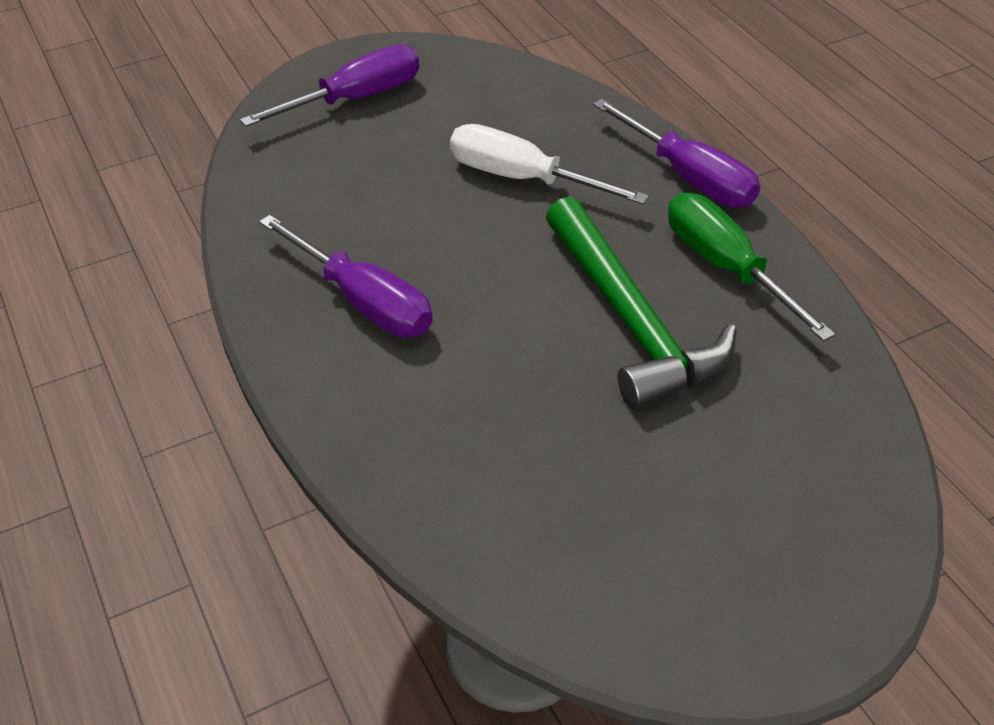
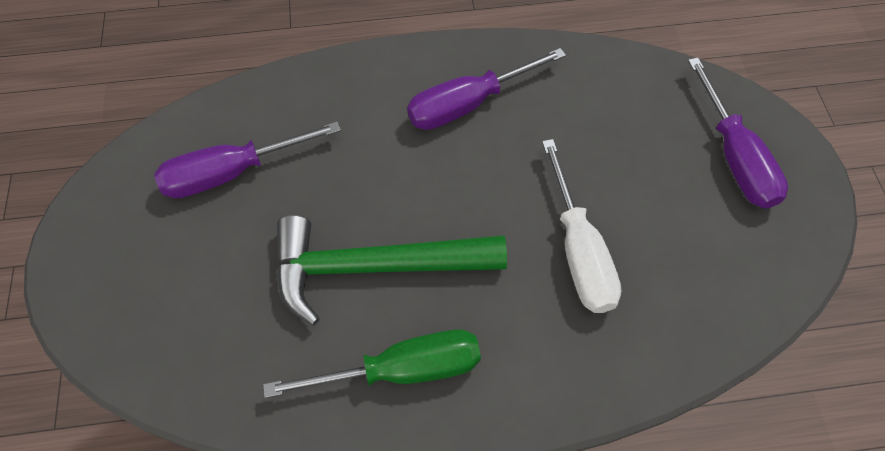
camera: 110 degrees right, 15 degrees up
white screwdriver [450,124,649,204] -> white screwdriver turned 120 degrees clockwise [542,139,622,313]
purple screwdriver [593,99,760,207] -> purple screwdriver moved to [155,122,341,198]

